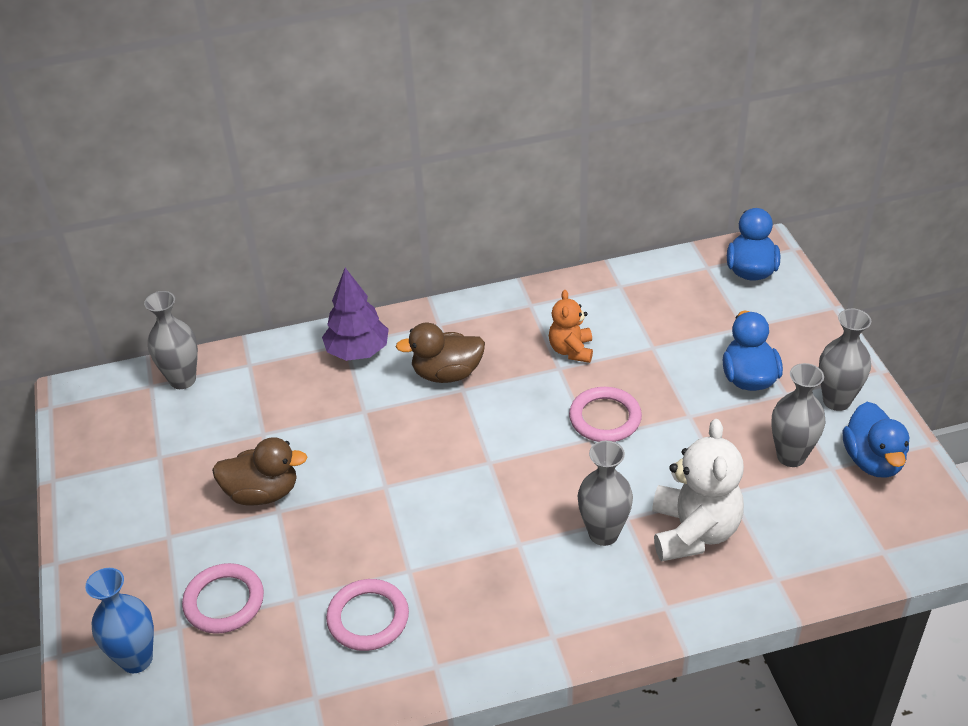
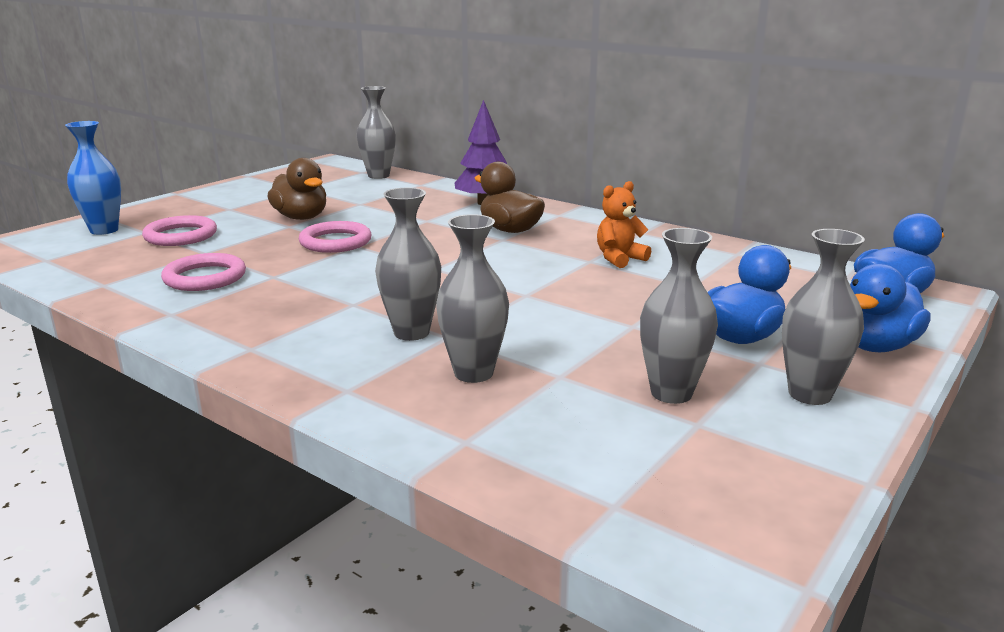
camera: 50 degrees right, 20 degrees down
pink ring [569,387,642,442] -> pink ring moved to [299,221,372,253]
white teddy bear [652,419,744,561] -> grey vase [436,214,509,383]
blue duck [843,402,909,478] -> blue duck moved to [850,263,931,352]

